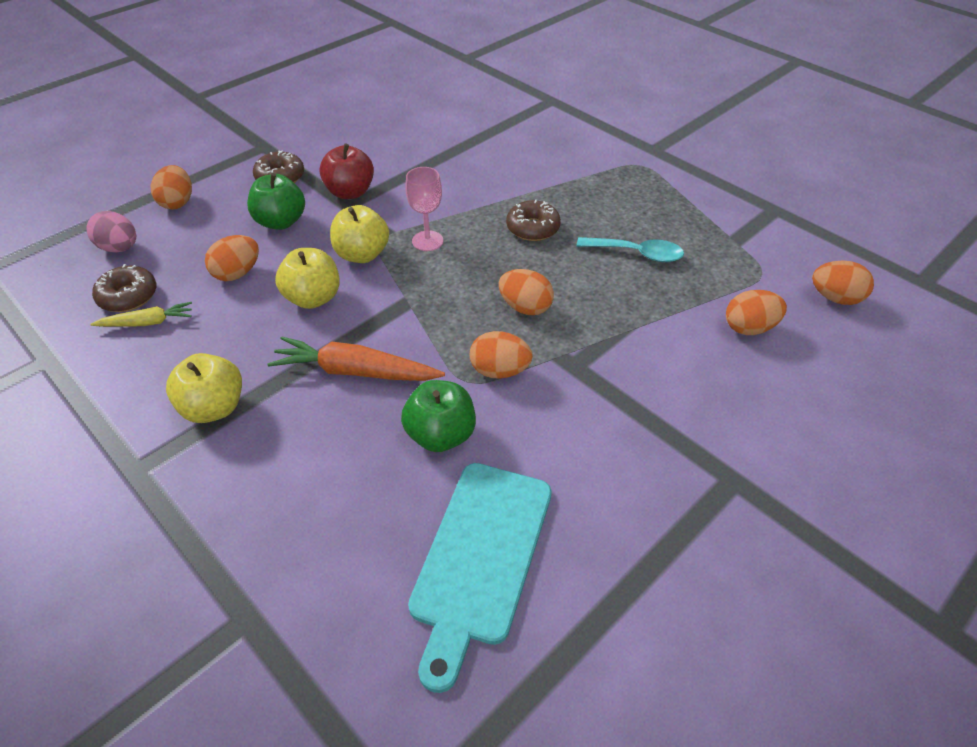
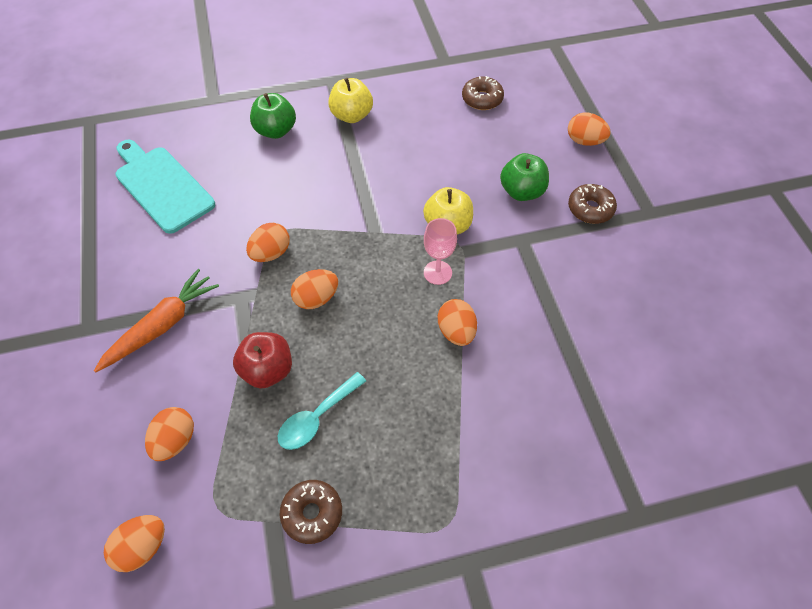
camera: 120 degrees right, 10 degrees up
pink egg [86,211,136,253] -> none
yellow carrot [90,302,192,327] -> none
orange egg [205,235,259,281] -> orange egg moved to [438,299,477,346]
orange carrot [267,337,445,381] -> orange carrot moved to [94,269,219,372]
yellow apple [275,248,340,309] -> none
red apple [319,143,374,199] -> red apple moved to [233,332,292,389]
green apple [401,380,476,452] -> green apple moved to [250,93,296,139]
brown donut [506,200,561,241] -> brown donut moved to [280,480,342,544]

